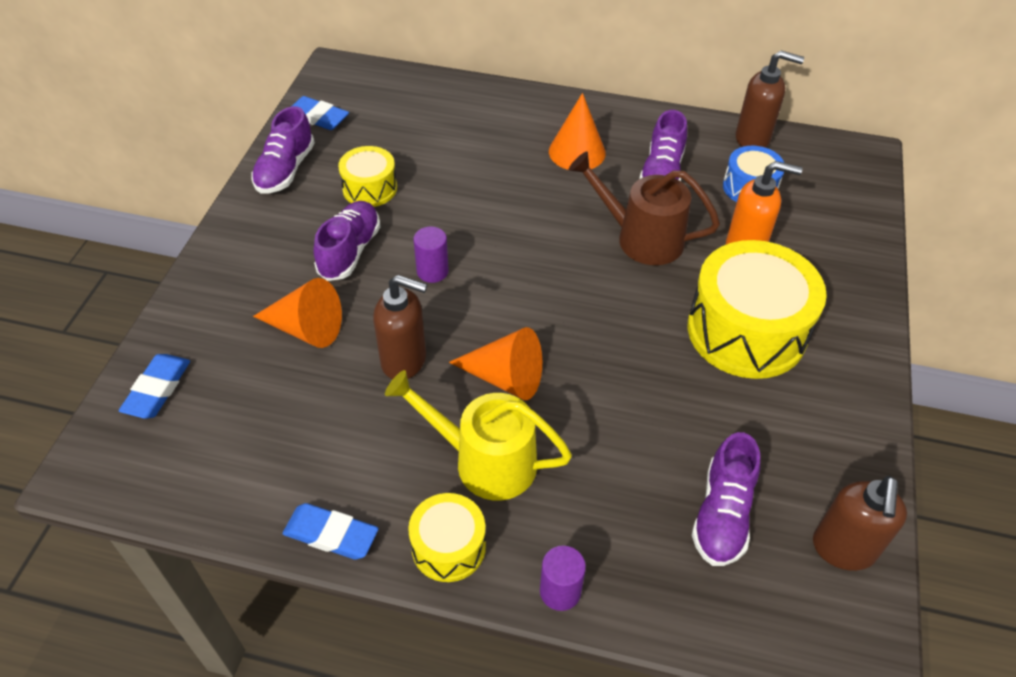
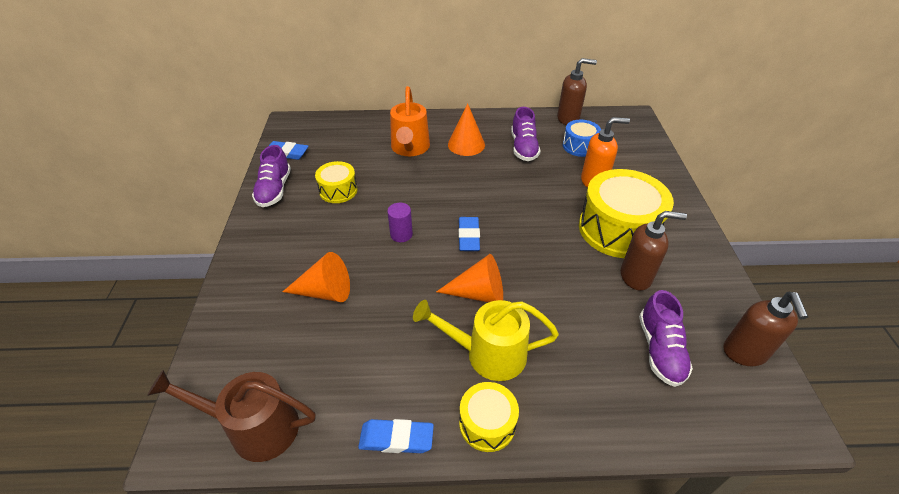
camera: 15 degrees left, 5 degrees down
blue eraser [119,354,190,419] -> blue eraser moved to [458,217,480,251]
purple shoe [314,201,380,281] -> none
brown soap dispenser [373,275,427,379] -> brown soap dispenser moved to [621,211,687,291]
purple cylinder [540,546,586,611] -> none
brown watering can [569,152,720,265] -> brown watering can moved to [147,370,315,462]
none -> orange watering can [390,86,430,156]

